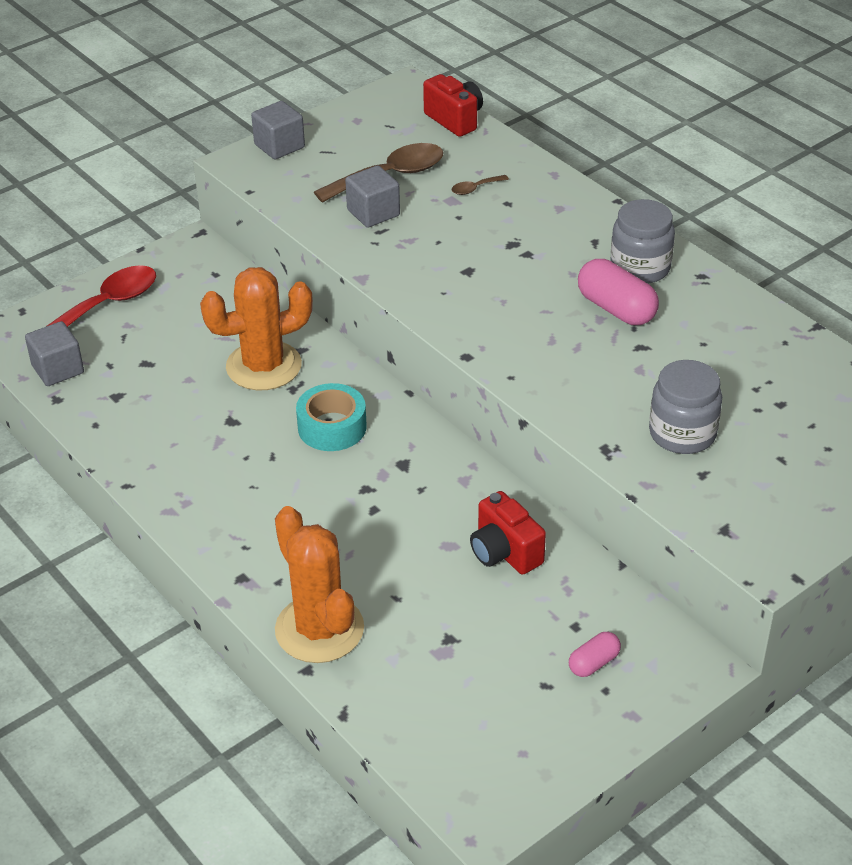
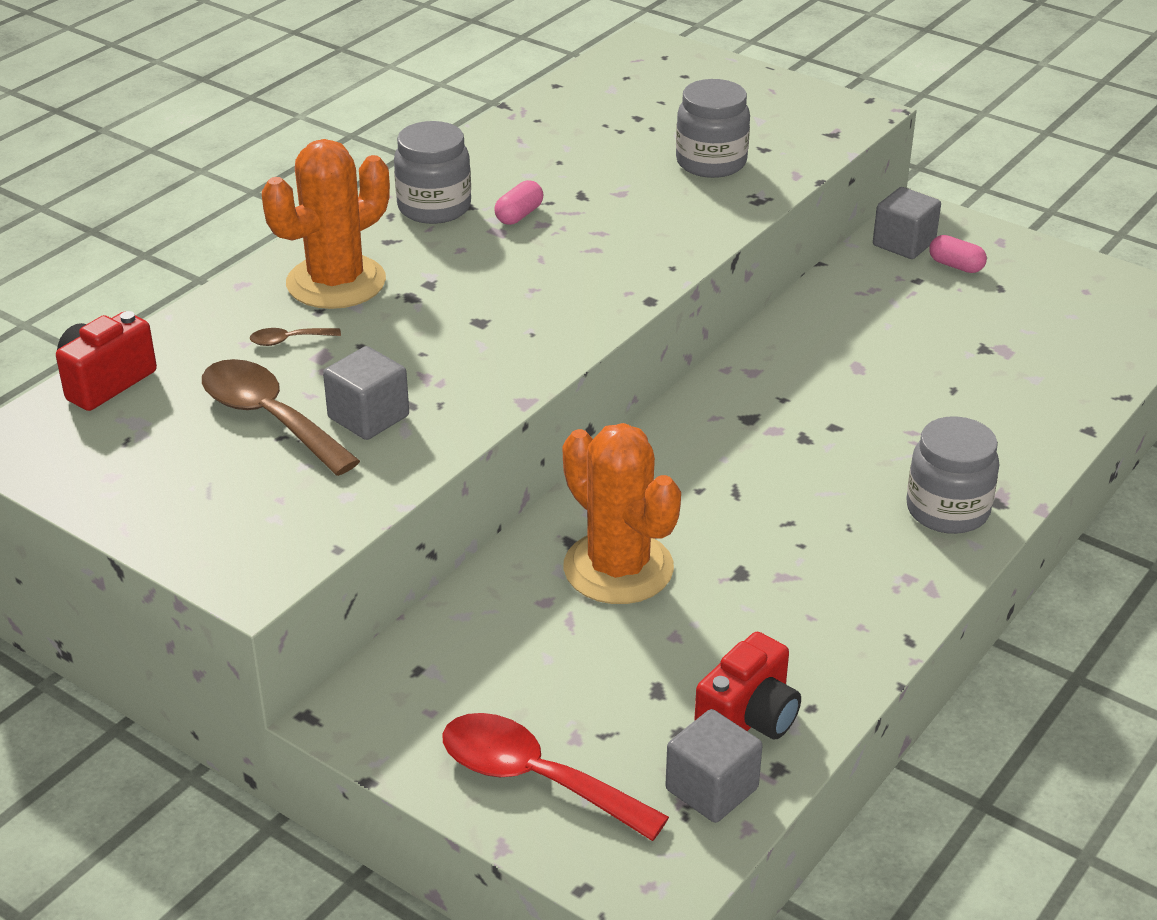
camera: 105 degrees left, 5 degrees down
grey cube [251,101,305,159] -> grey cube moved to [873,187,941,259]
orange cactus [275,506,364,663] -> orange cactus moved to [262,139,390,309]
turquoise tape [296,383,367,451] -> none
brown spoon [452,175,509,195] -> brown spoon turned 120 degrees clockwise [250,328,341,346]
red camera [470,491,546,575] -> red camera moved to [694,632,801,739]
pink capsule [578,259,659,325] -> pink capsule [494,180,543,225], size x0.56
none -> grey jar [906,417,999,534]

